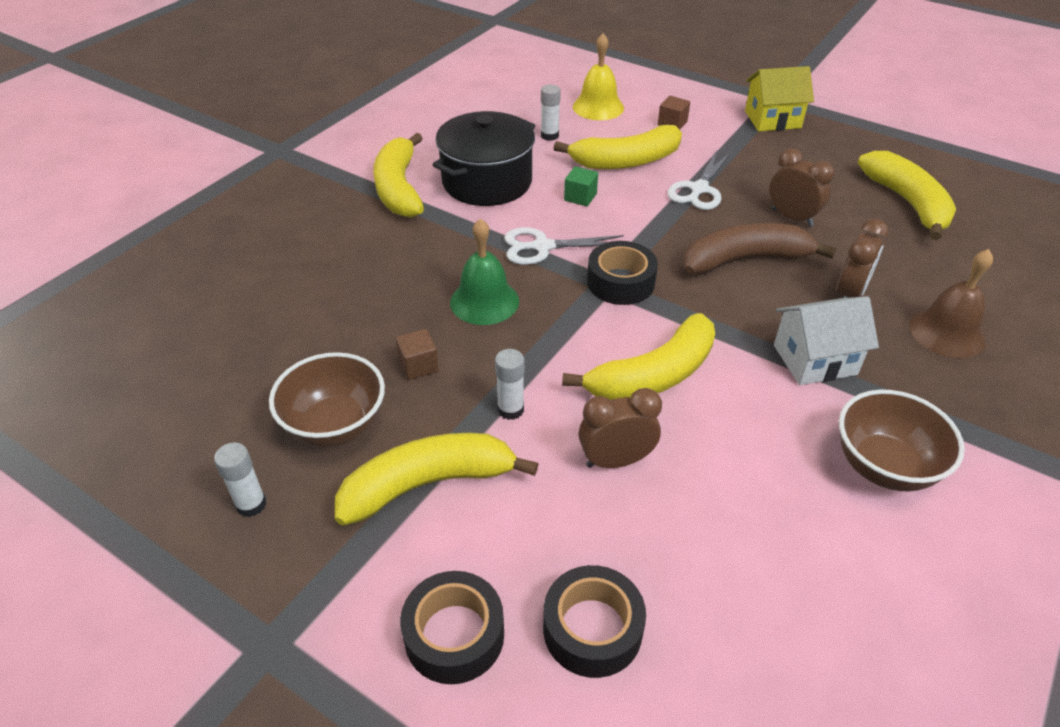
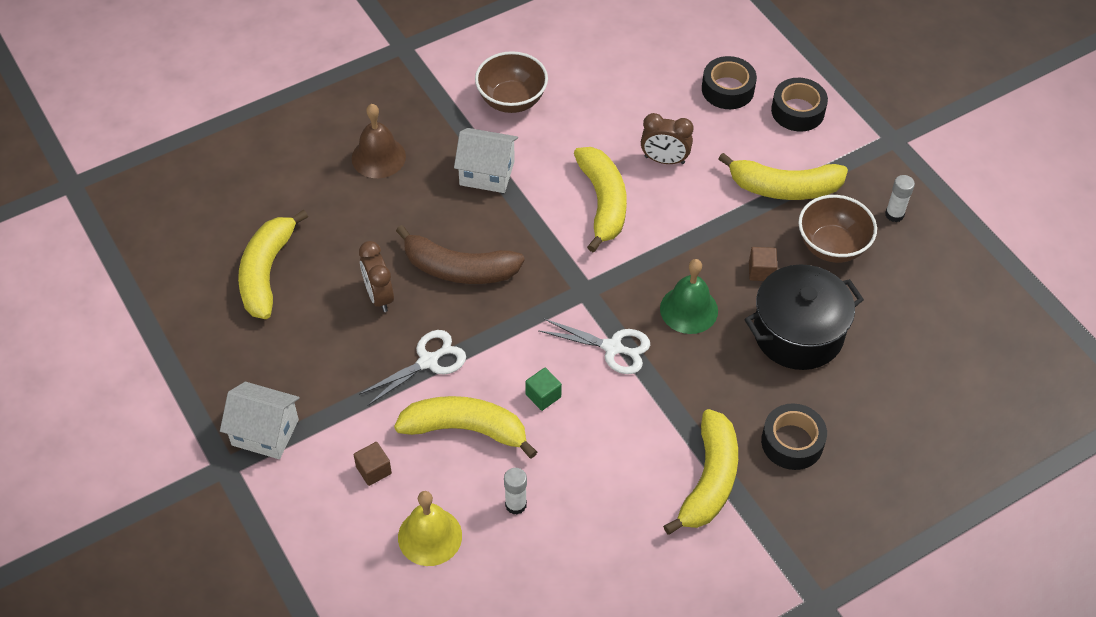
camera: 155 degrees left, 10 degrees up
black pot [433,111,536,206] -> black pot moved to [744,264,864,370]
white glue stick [495,349,524,420] -> none
yellow banana [562,313,715,400] -> yellow banana turned 90 degrees clockwise [574,147,627,252]
black tape [587,241,658,305] -> black tape moved to [761,403,827,470]
yellow house [745,66,814,131] -> white house [220,382,300,459]
brown clock [837,219,889,298] -> none

